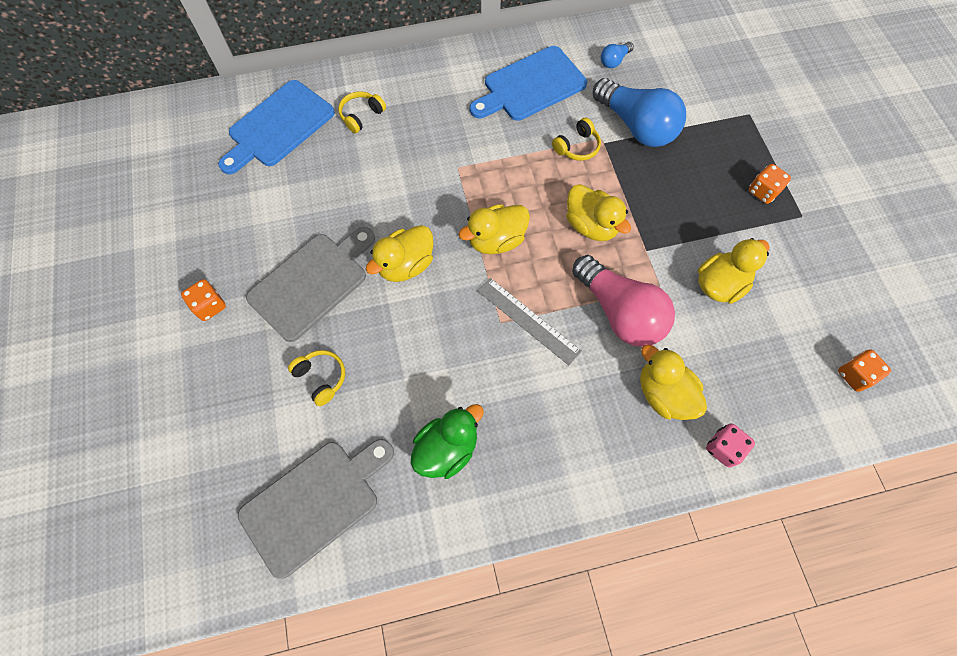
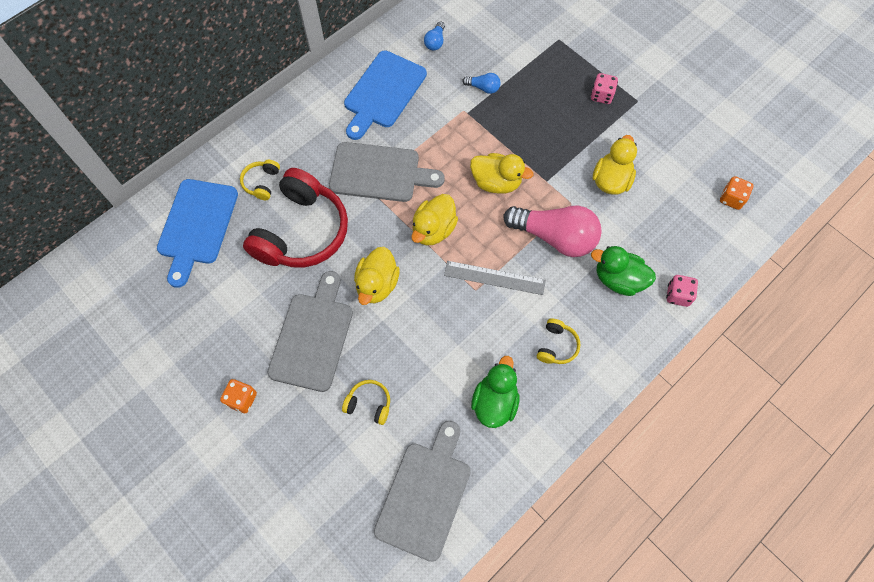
camera: 30 degrees left, 0 degrees up
yellow headphones [552,118,601,161] -> yellow headphones moved to [537,318,581,364]
blue light bulb [593,78,686,147] -> blue light bulb [462,73,501,94], size x0.44
yellow duck [640,344,707,420] -> green duck [591,246,656,296]
orange dice [749,164,791,204] -> pink dice [591,73,618,104]
none -> red headphones [243,168,348,268]
none -> grey cutting board [329,142,445,202]

